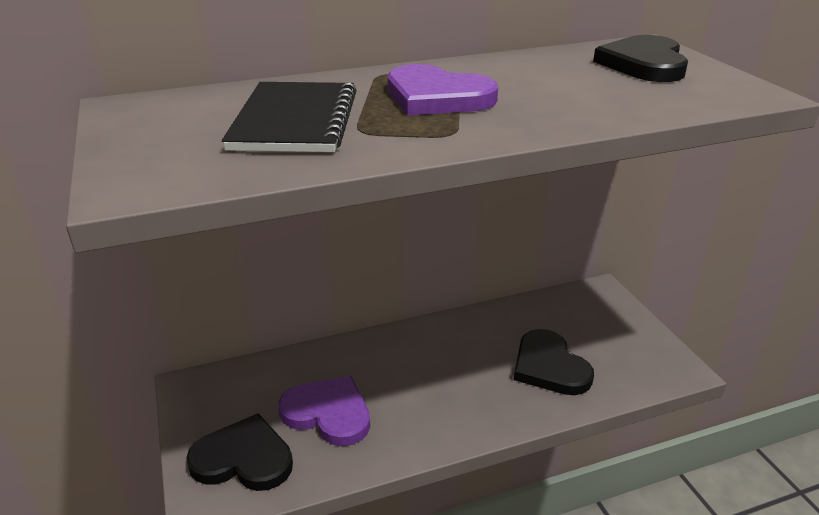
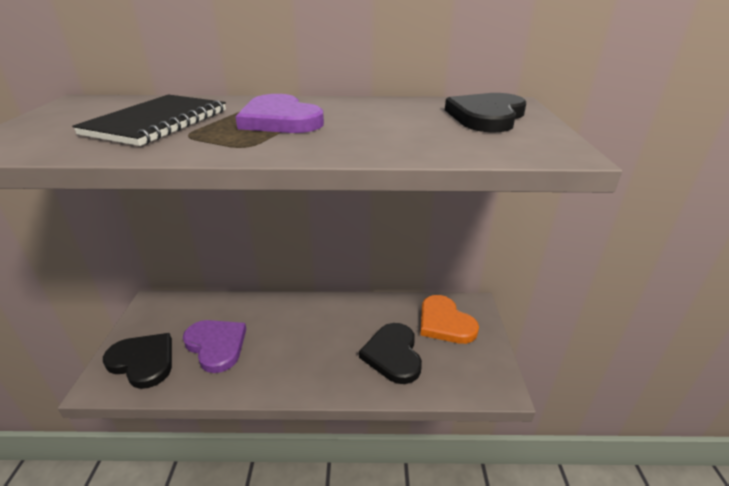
camera: 20 degrees right, 0 degrees up
none -> orange heart [420,295,479,344]

